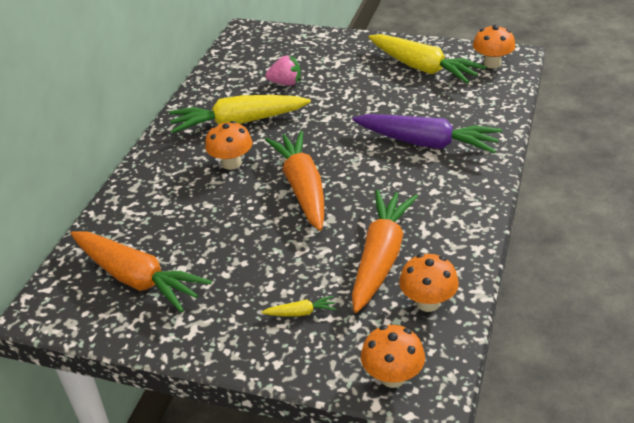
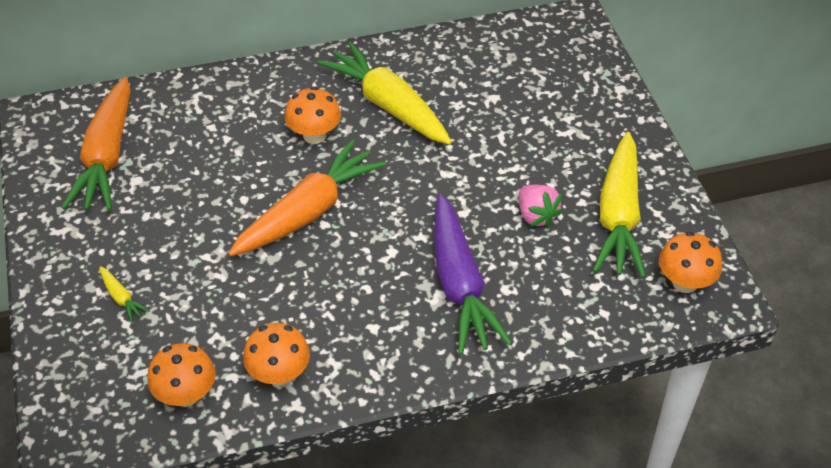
camera: 55 degrees right, 10 degrees up
pink strawberry [266,56,301,86] -> pink strawberry moved to [519,185,563,228]
orange carrot [352,189,418,313] -> none
orange mushroom [361,325,425,388] -> orange mushroom moved to [243,323,310,386]

